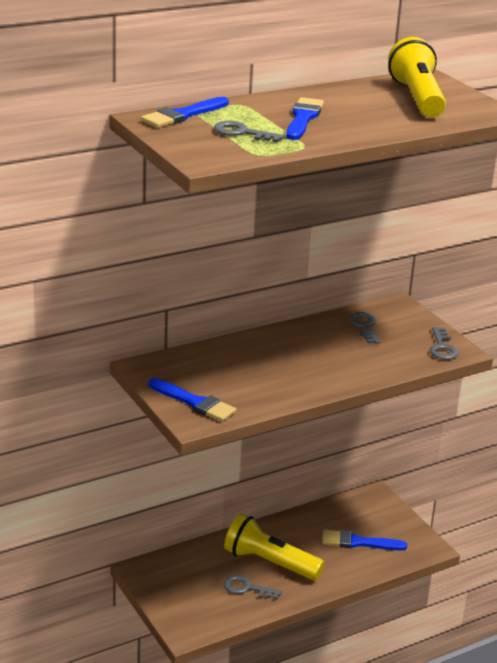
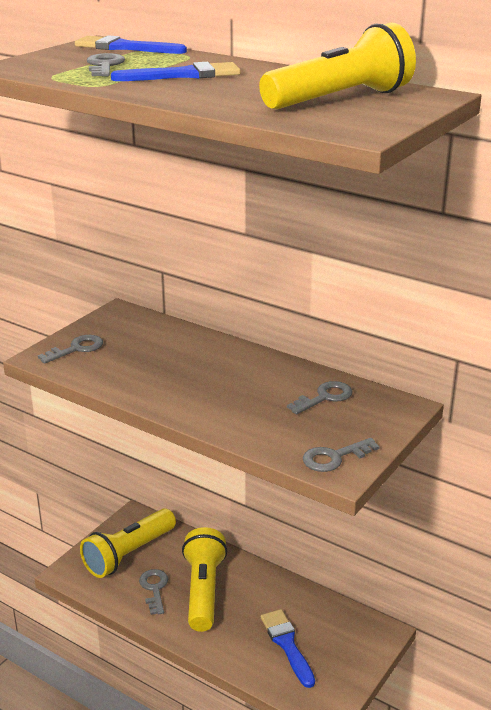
camera: 65 degrees right, 0 degrees up
blue brush [149,378,237,422] -> grey key [38,335,103,364]
none -> yellow flashlight [80,508,176,578]

